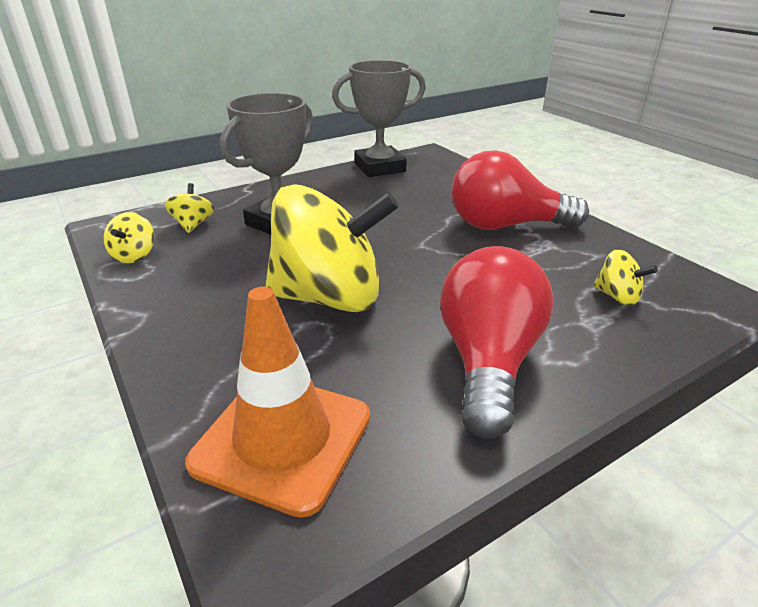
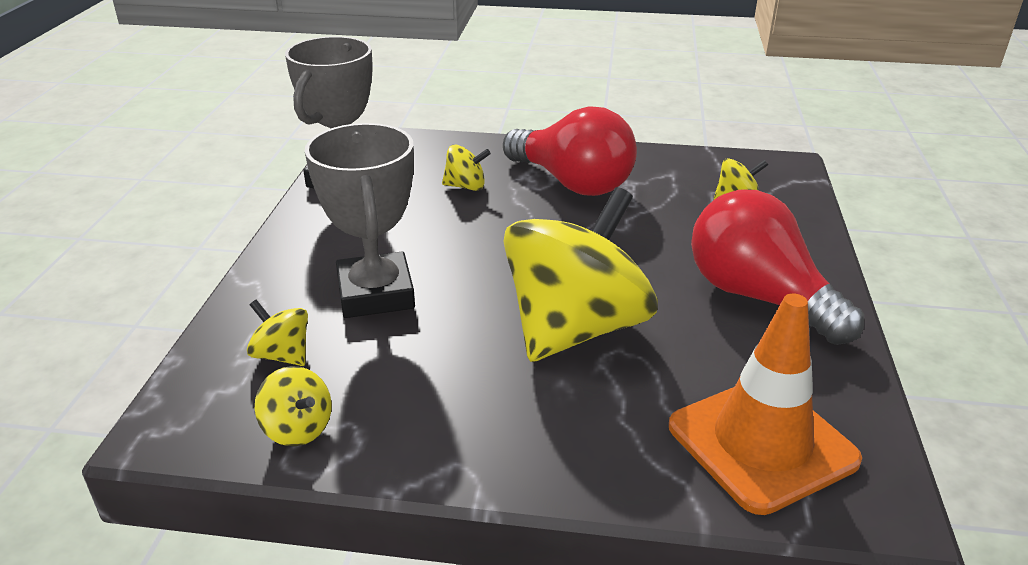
camera: 50 degrees left, 0 degrees up
red light bulb [451,151,589,230] -> red light bulb turned 90 degrees counterclockwise [503,106,637,196]
none -> yellow spinning top [442,145,491,191]

